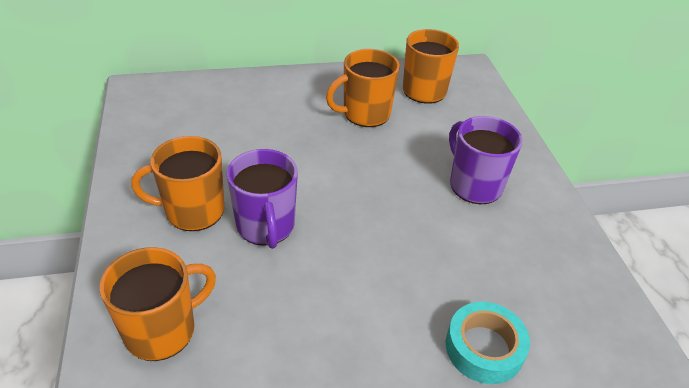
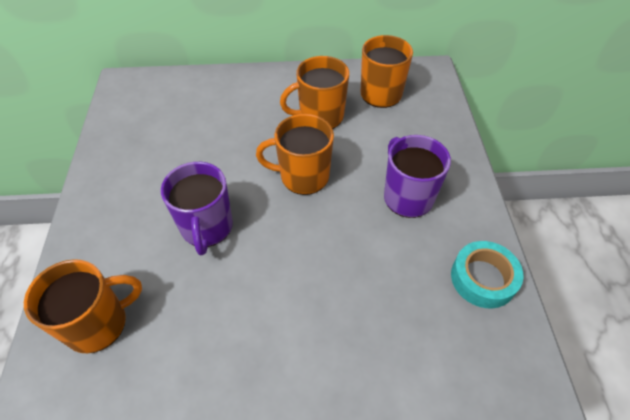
camera: 10 degrees right, 10 degrees up
orange mug [131,136,224,231] -> orange mug moved to [256,114,334,195]
turquoise tape [446,302,530,384] -> turquoise tape moved to [451,241,524,308]

